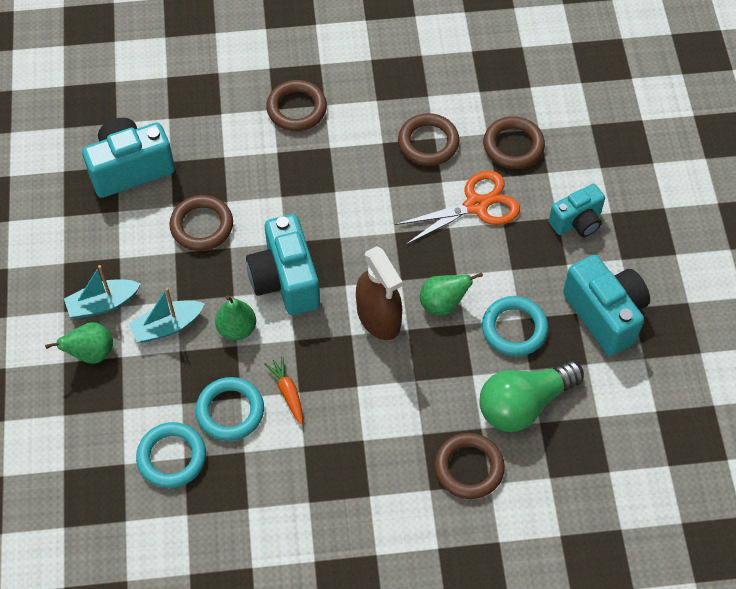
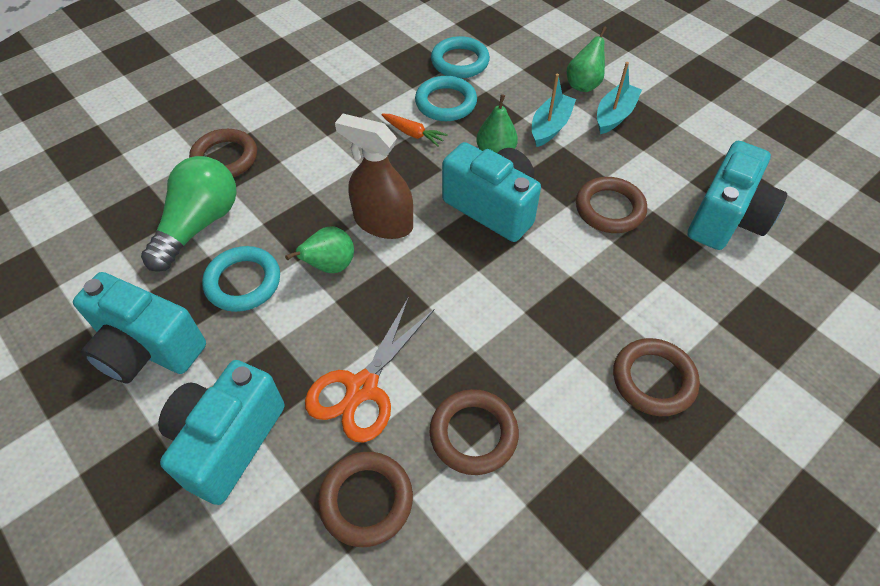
camera: 145 degrees right, 5 degrees down
turquoise camera [549,184,605,237] -> turquoise camera [158,360,285,505], size x1.58

